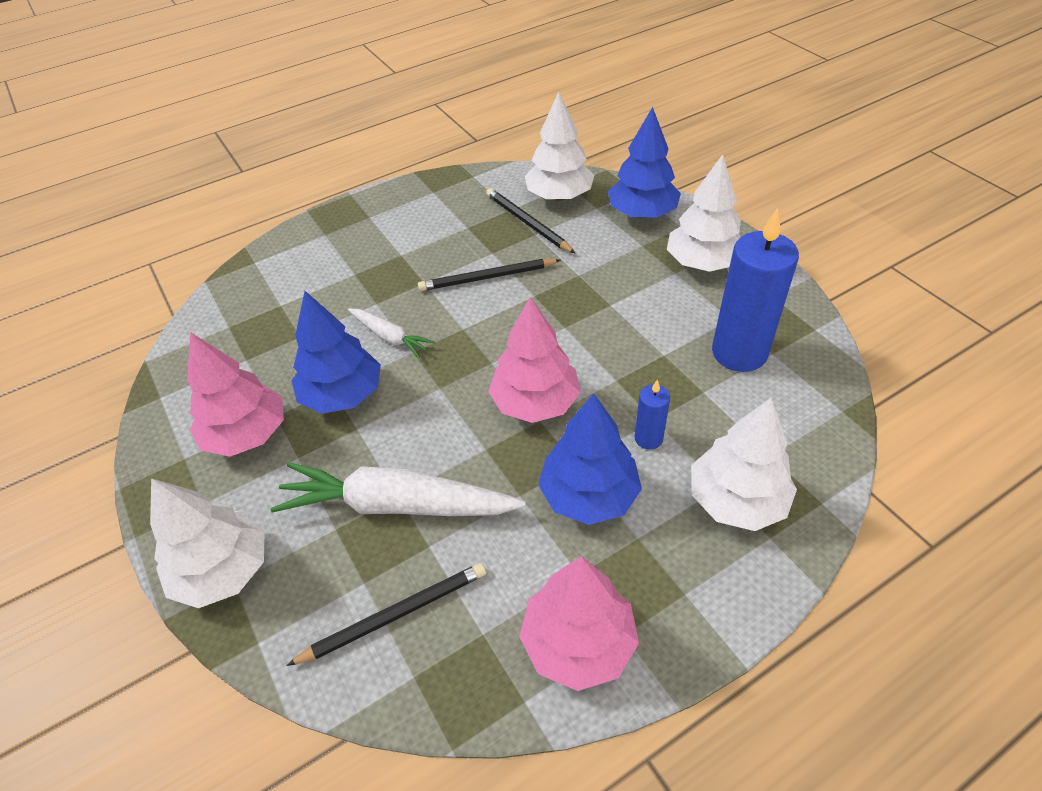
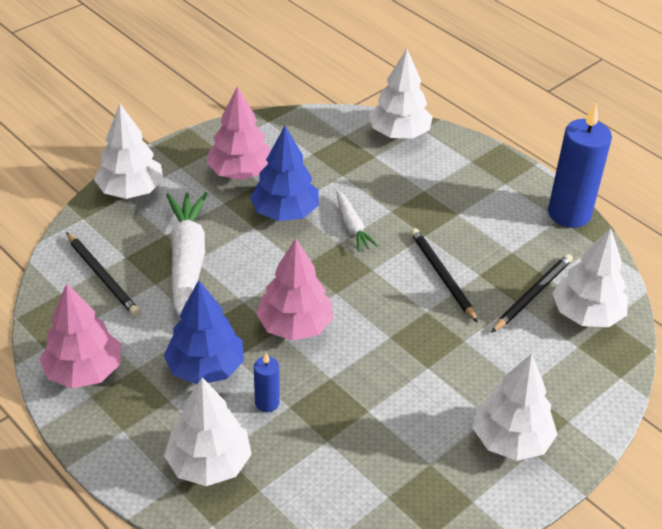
camera: 75 degrees right, 5 degrees down
white carrot [348,308,435,358] -> white carrot turned 45 degrees counterclockwise [336,190,378,251]
blue tree [608,107,681,218] -> none
blue candle [712,208,799,372] -> blue candle moved to [548,103,612,228]
none -> white tree [369,49,433,139]

